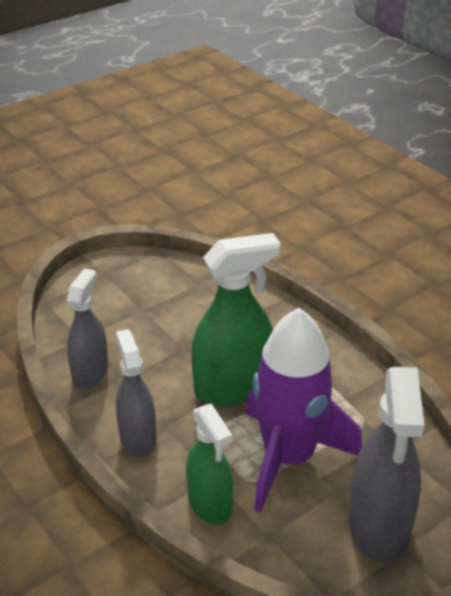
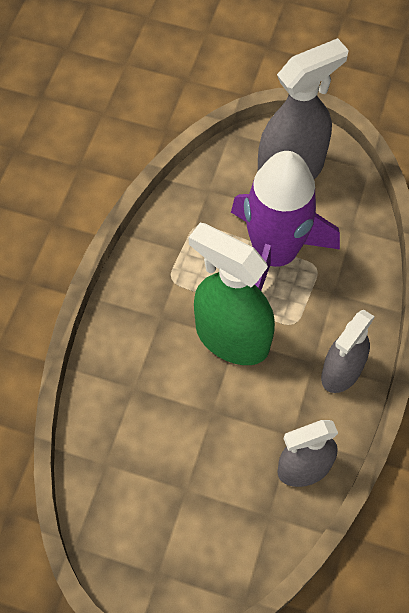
camera: 125 degrees left, 25 degrees up
green spray bottle [186,404,233,524] -> none

